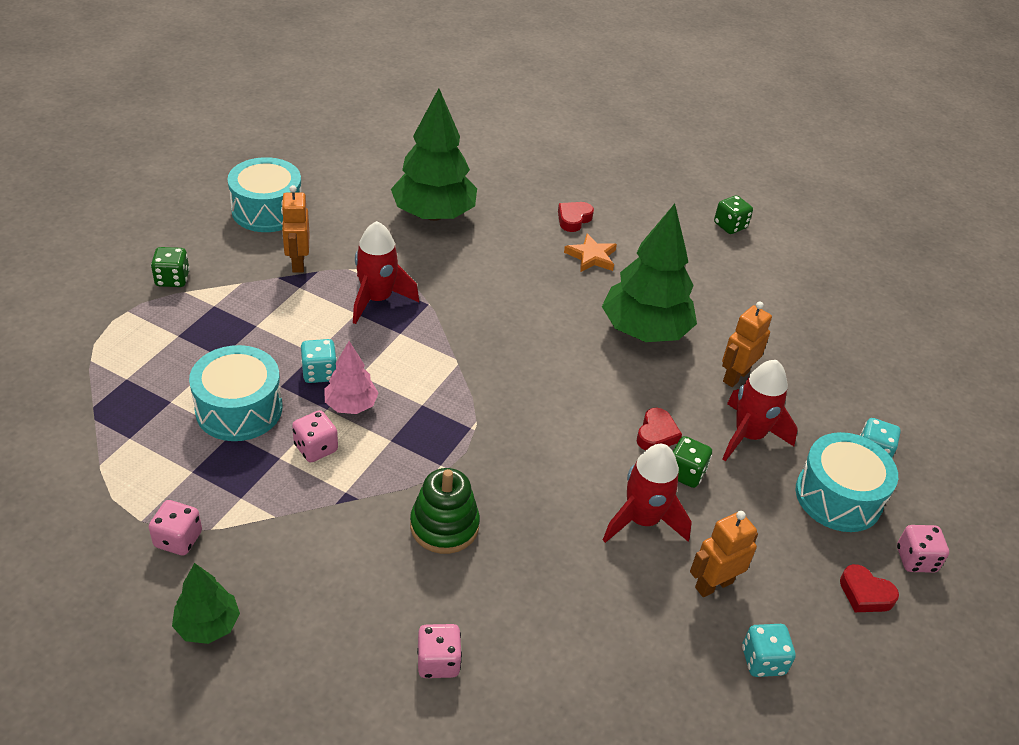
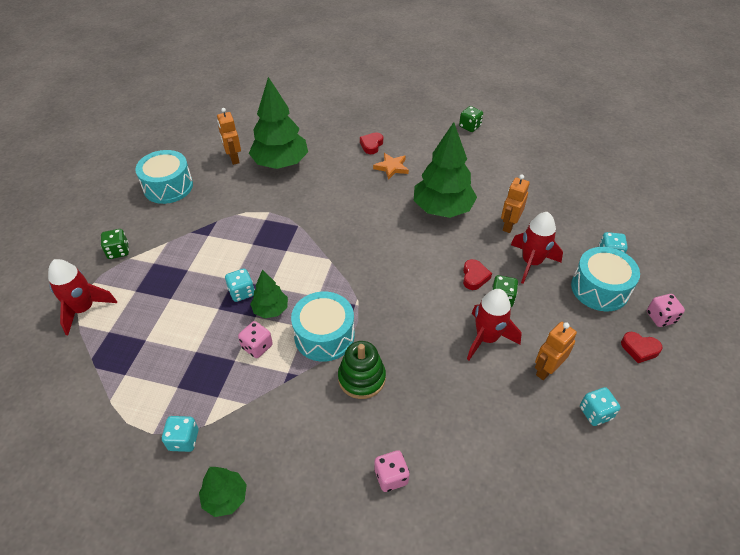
camera: 10 degrees left, 5 degrees up
pink dice [149,500,202,555] -> turquoise dice [162,416,199,452]
turquoise drum [189,345,282,441] -> turquoise drum moved to [291,291,355,362]
orange robot [281,185,310,273] -> orange robot moved to [217,108,241,165]
pink tree [324,341,379,414] -> green tree [250,269,288,318]
red rocket [353,221,419,324] -> red rocket moved to [48,259,117,335]

